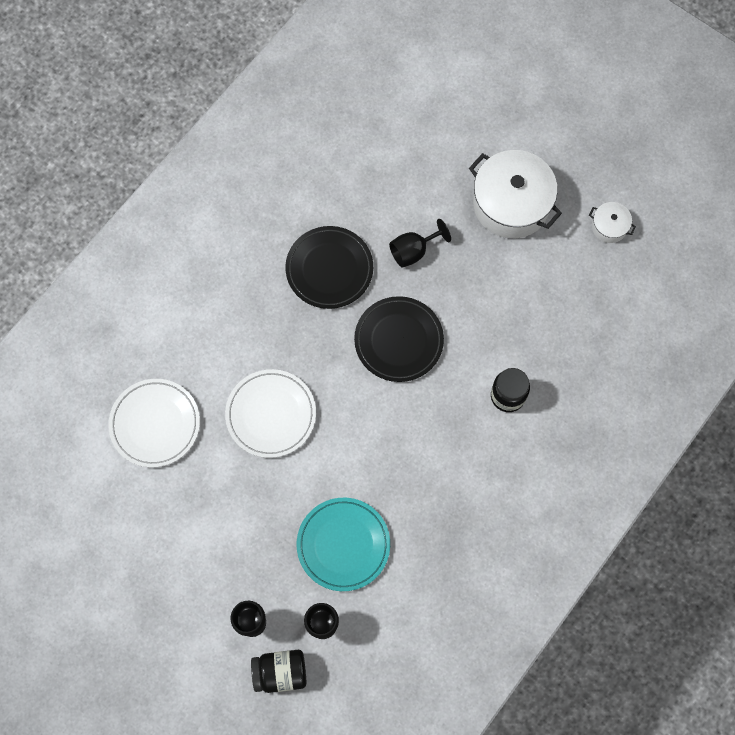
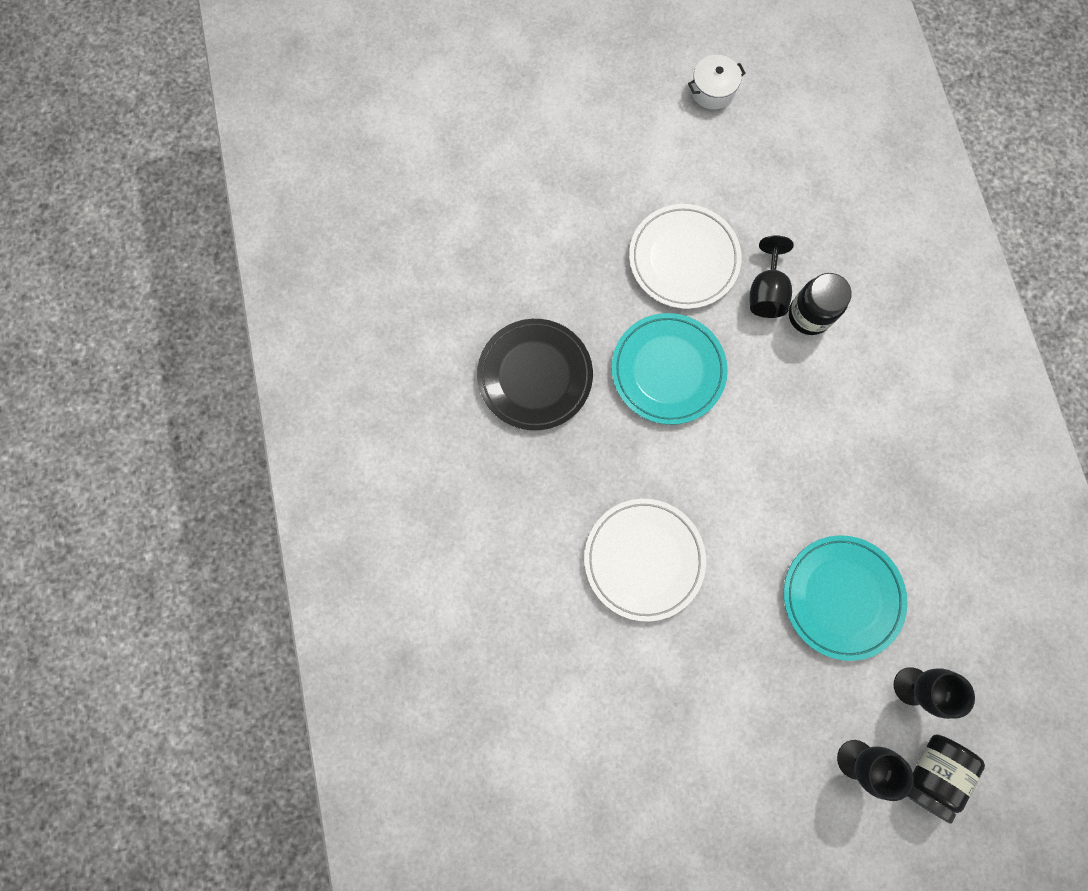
camera: 50 degrees left, 5 degrees up
white plate [108,379,200,468] -> white plate moved to [629,204,742,309]
black plate [354,296,444,382] -> turquoise plate [612,313,728,425]
black goblet [389,219,451,268] -> black goblet moved to [750,235,794,318]
white pot [469,150,562,238] -> none

